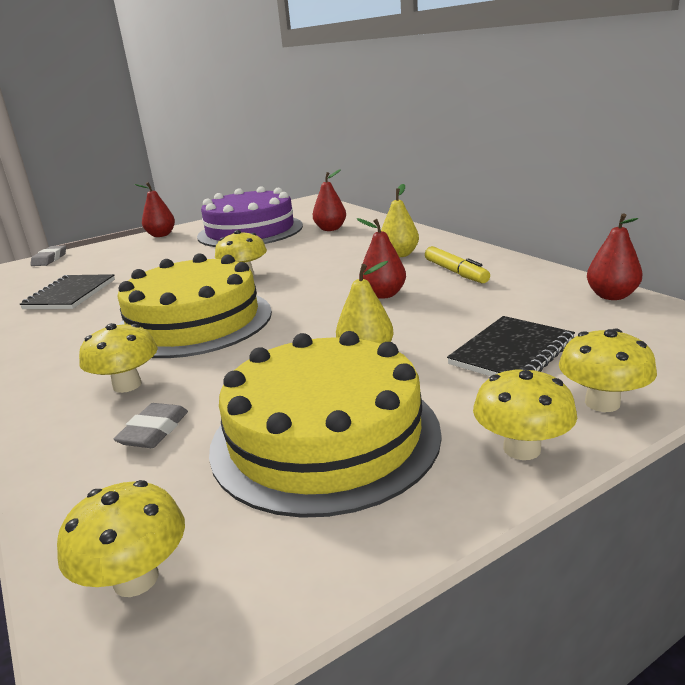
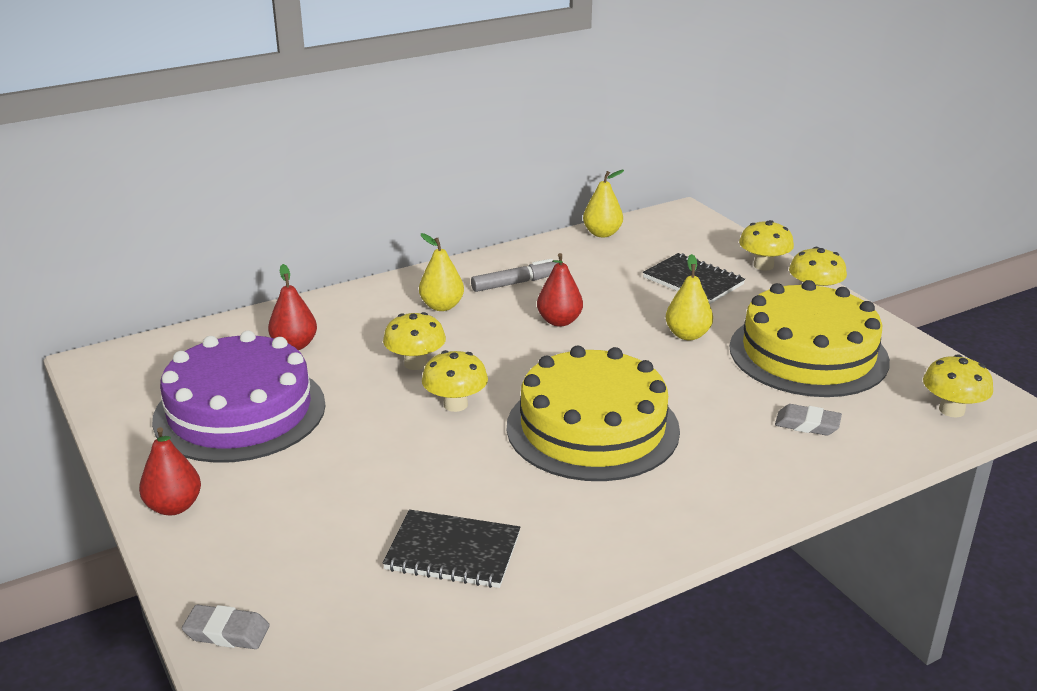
camera: 90 degrees left, 5 degrees up
yellow mushroom [79,323,158,393] -> yellow mushroom moved to [383,312,446,370]
yellow marker [425,246,490,283] -> grey marker [471,259,557,292]
red pear [587,213,643,300] -> yellow pear [583,170,624,237]

